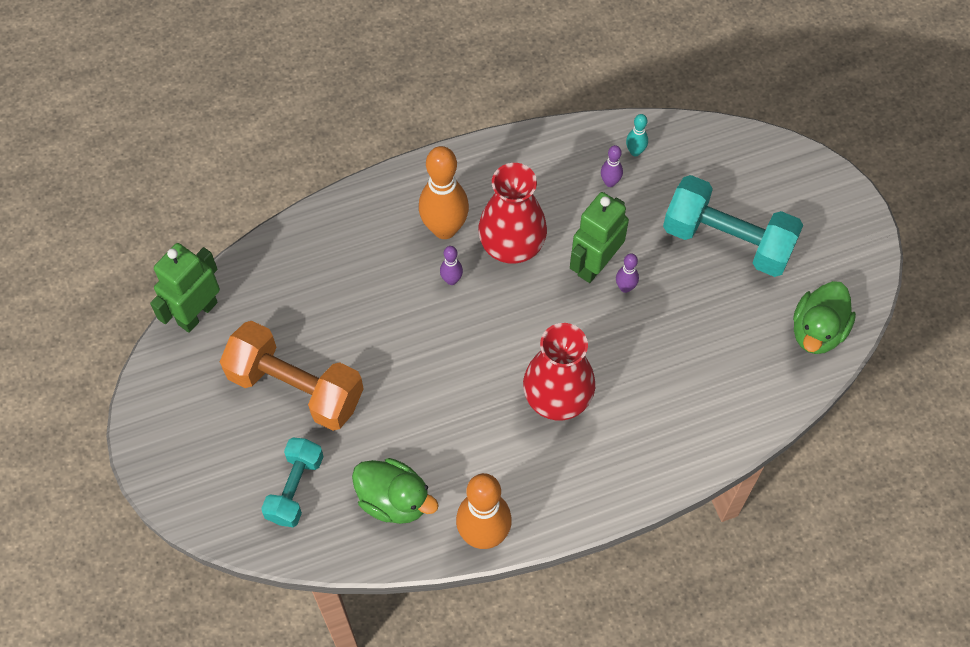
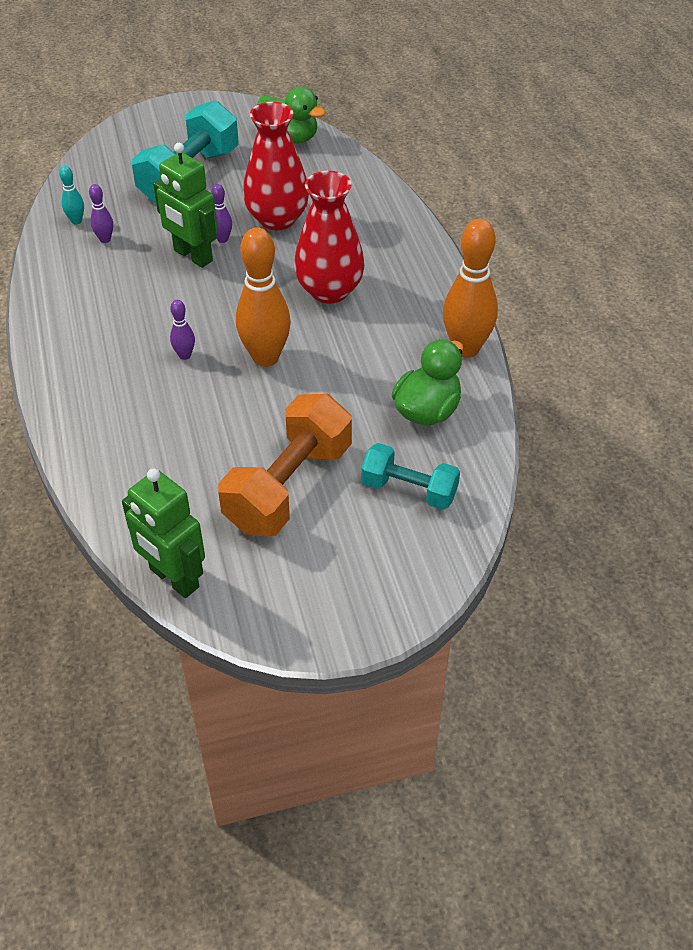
camera: 85 degrees left, 15 degrees down
orange bowling pin [419,146,469,239] -> orange bowling pin moved to [236,227,291,367]
red vase [478,163,547,264] -> red vase moved to [243,102,309,230]

